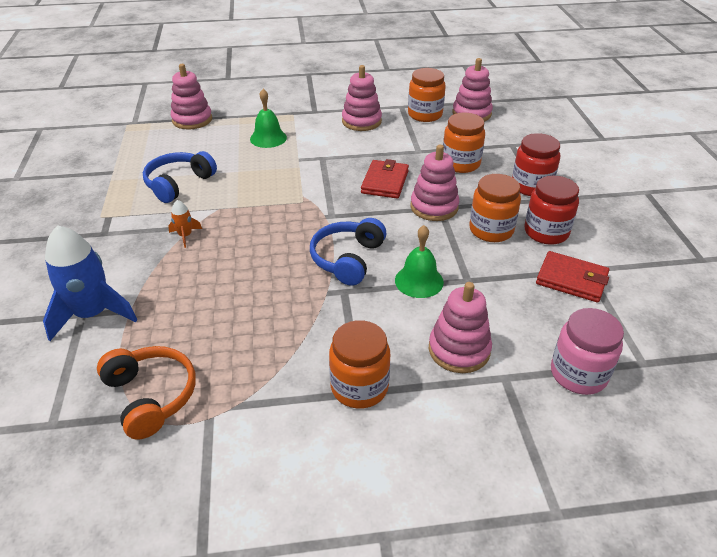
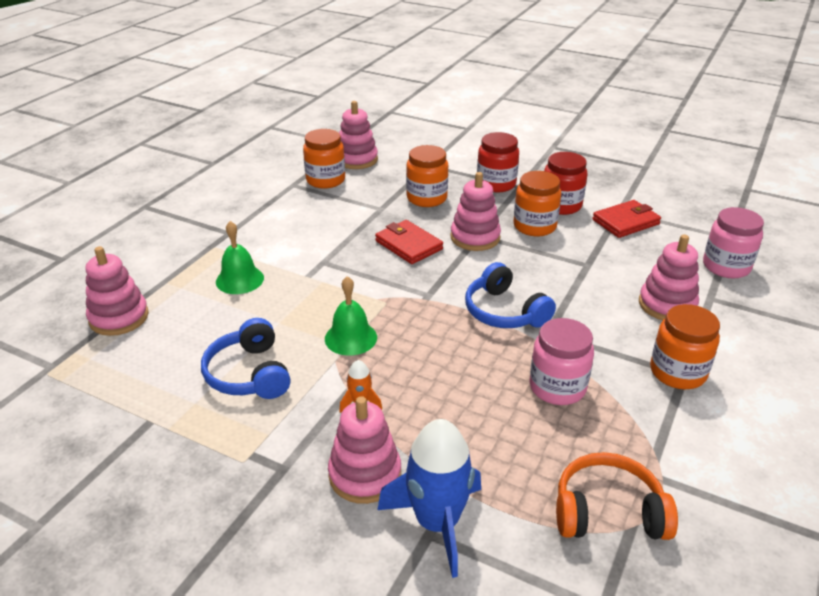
camera: 55 degrees left, 5 degrees down
pink stacking toy [342,65,382,131] -> pink stacking toy moved to [328,396,401,504]
green bell [395,225,444,298] -> green bell moved to [325,276,377,356]
none -> pink jar [529,318,594,405]

